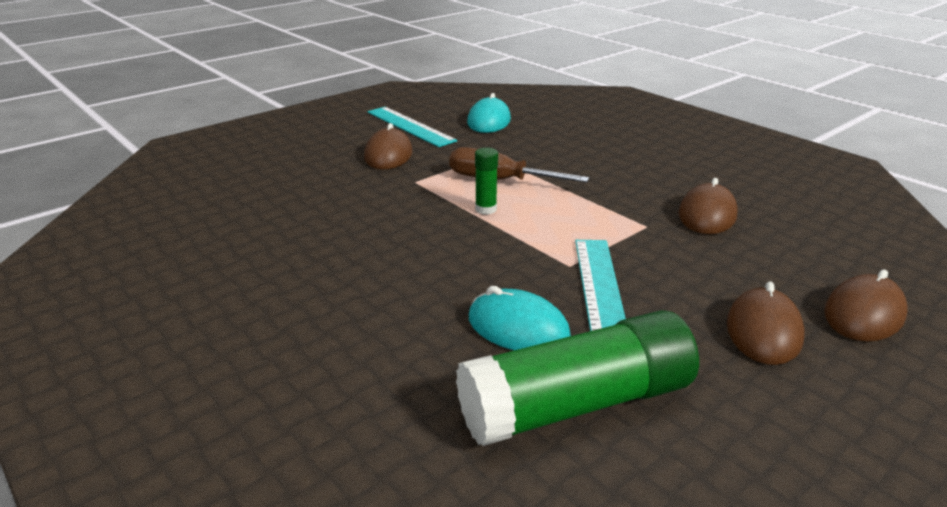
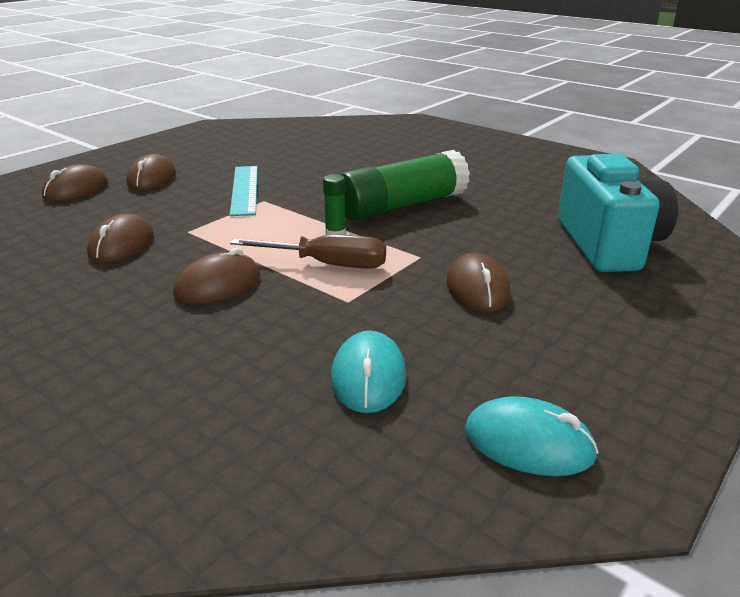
camera: 170 degrees right, 0 degrees up
turquoise ruler [367,107,457,147] -> none
green glue stick [456,310,699,446] -> green glue stick moved to [340,150,470,221]
turquoise mouse [469,286,571,350] -> turquoise mouse moved to [465,396,599,476]
none -> brown mouse [173,248,260,304]
none -> turquoise camera [558,154,678,272]

